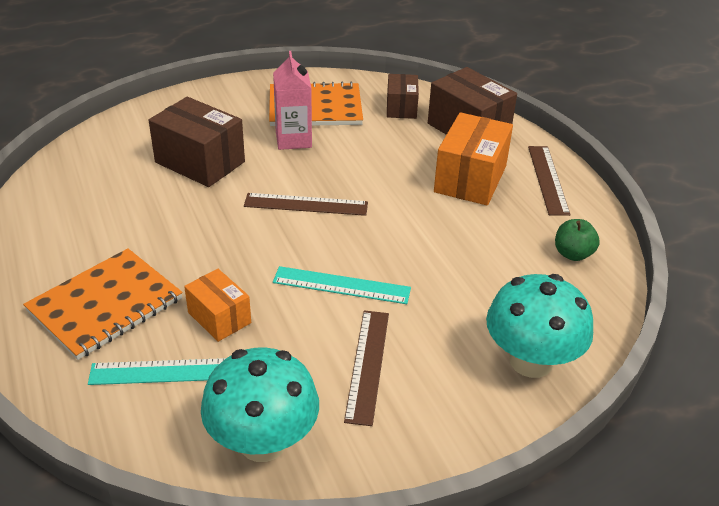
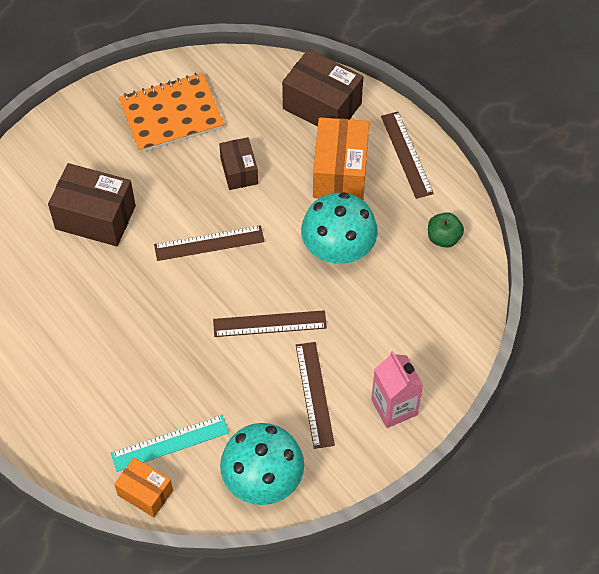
camera: 15 degrees left, 20 degrees up
orange notebook [23,248,183,360] -> none
orange box [184,269,251,342] -> orange box moved to [114,457,173,517]
pink carton [273,51,312,150] -> pink carton moved to [371,351,423,428]
turquoise ruler [273,266,411,304] -> brown ruler [213,310,327,337]
brown box [387,74,419,119] -> brown box moved to [219,137,258,190]
turquoise mushroom [486,274,593,378] -> turquoise mushroom moved to [301,192,378,264]

